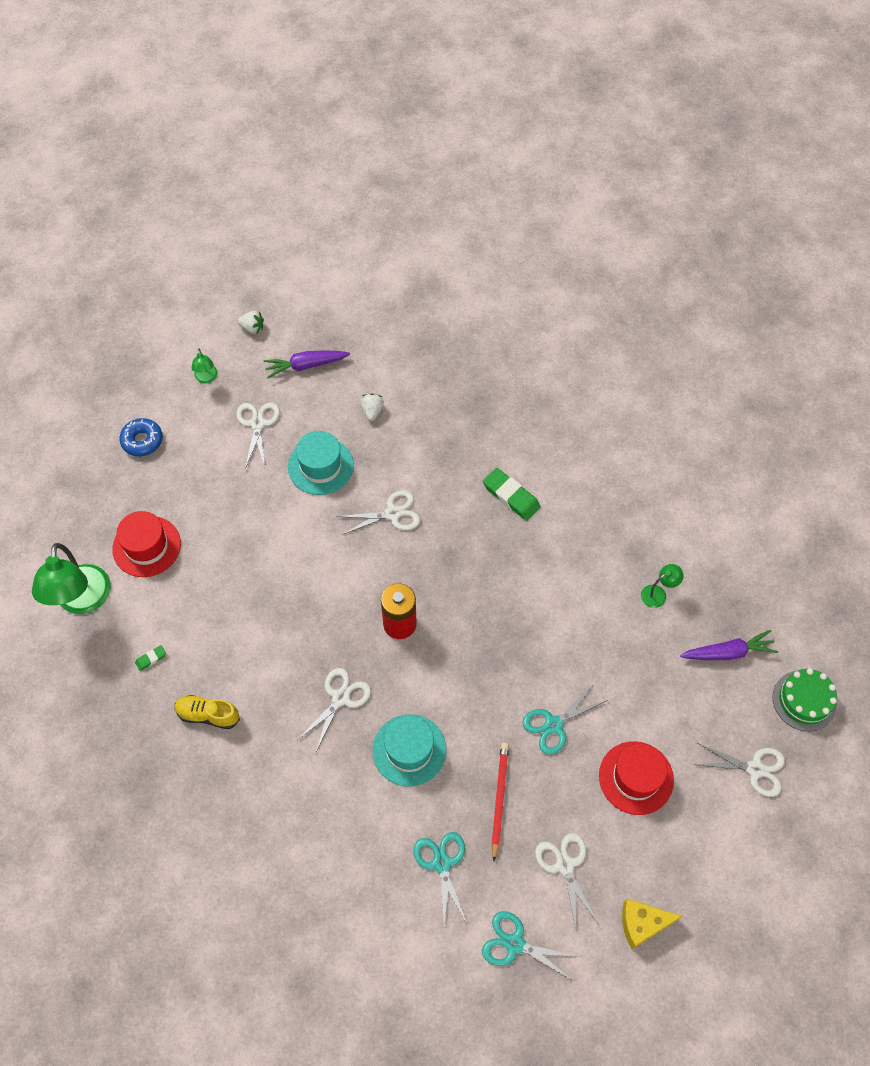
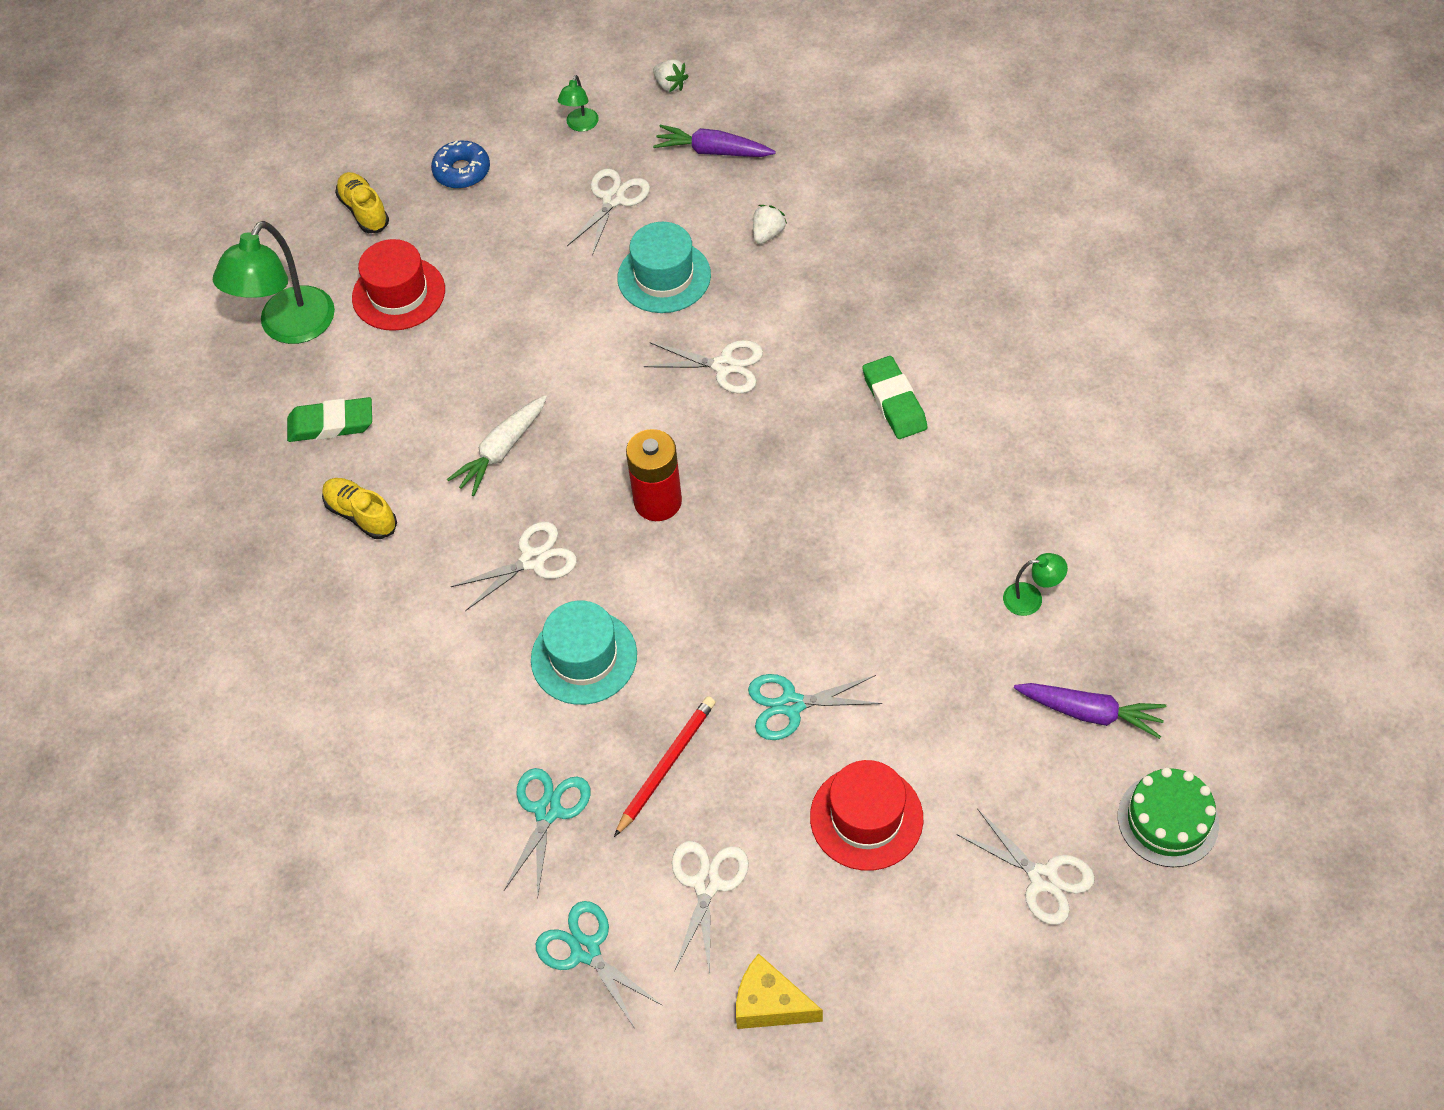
camera: 30 degrees right, 5 degrees down
green eraser [135,645,166,671] -> green eraser [287,397,372,442], size x2.06
none -> yellow shoe [335,172,389,233]
none -> white carrot [447,395,547,496]

